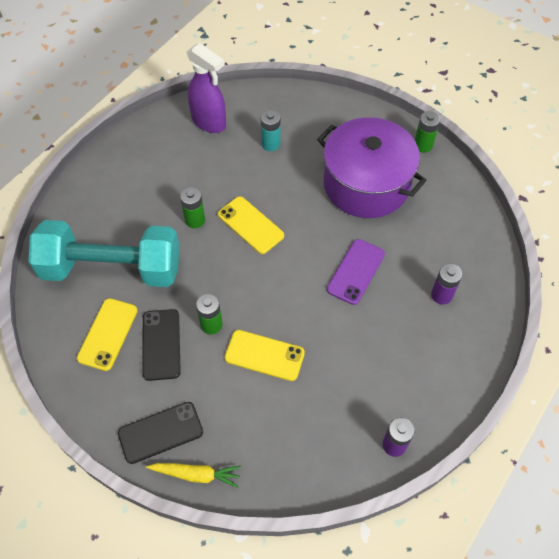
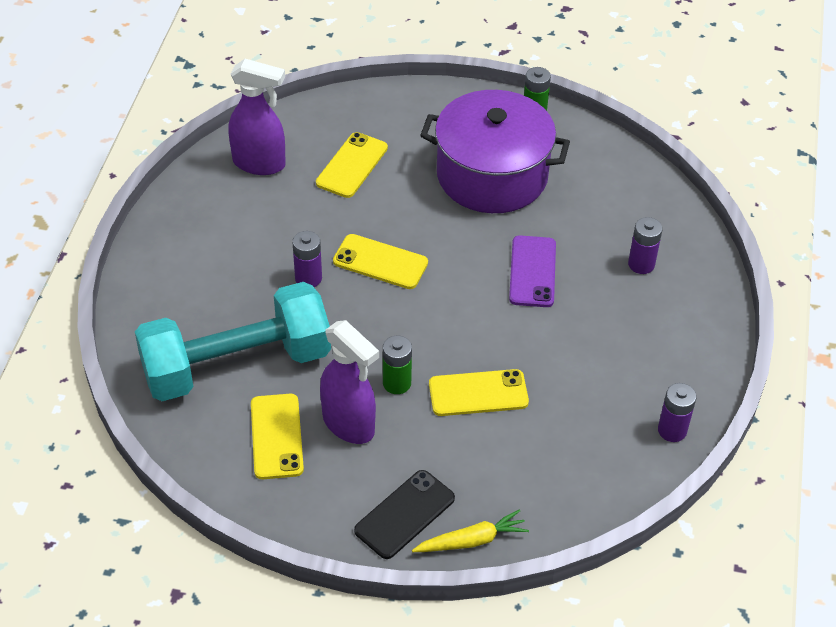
camera: 25 degrees left, 10 degrees down
black phone [142,309,181,381] -> purple spray bottle [320,320,379,444]
green battery [180,187,205,228] -> purple battery [292,231,322,287]
turquoise battery [261,110,280,151] -> yellow phone [316,132,388,198]

